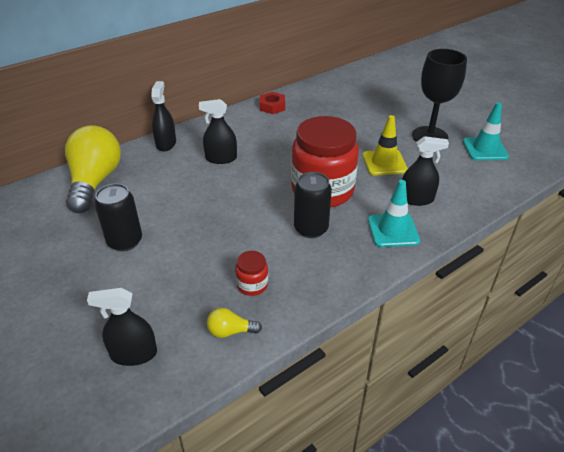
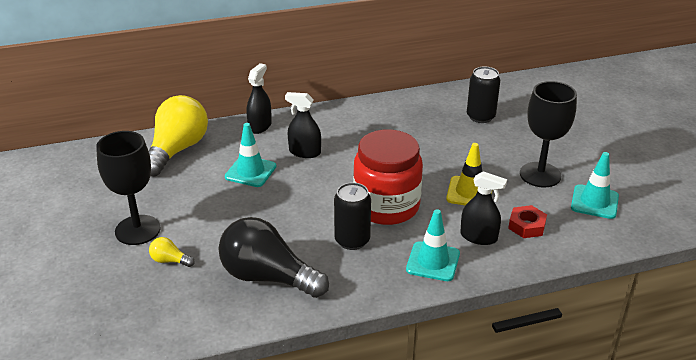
camera: 20 degrees right, 5 degrees down
black spray bottle [87,288,157,366] -> none
black can [94,184,142,251] -> black can moved to [467,66,500,123]
yellow light bulb [207,308,262,338] -> yellow light bulb moved to [149,237,195,267]
red jar [235,251,268,296] -> black light bulb [218,217,329,298]
red nut [260,92,285,114] -> red nut moved to [508,205,547,238]
none -> black goblet [96,131,161,245]
none -> turquoise traffic cone [225,123,277,187]

